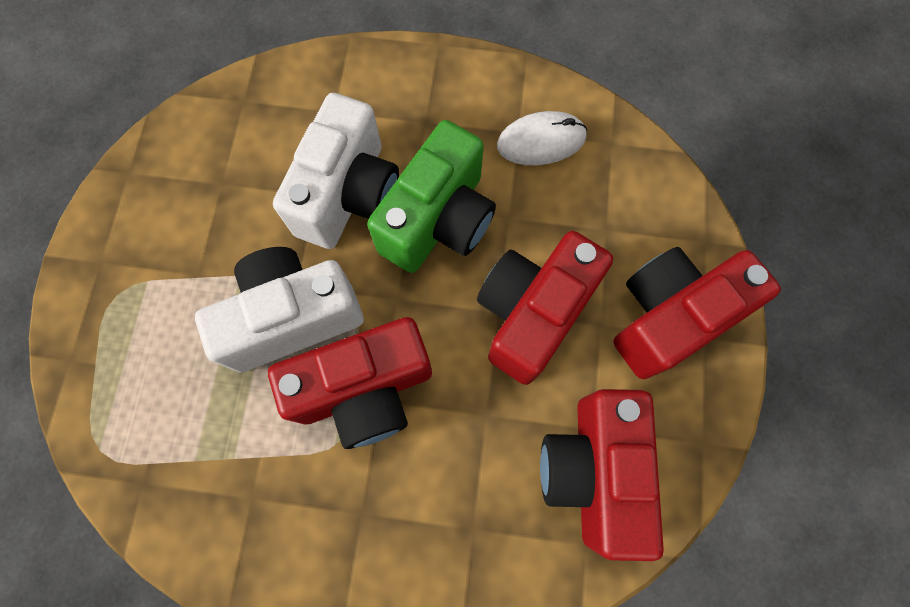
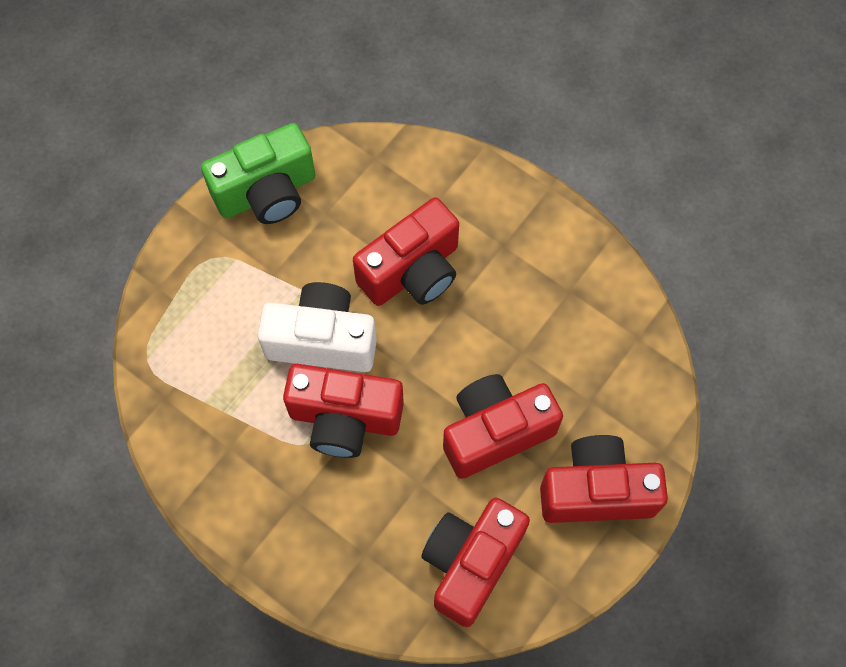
camera: 30 degrees right, 5 degrees down
white camera [273,93,399,249] -> red camera [353,198,459,306]
green camera [367,120,496,273] -> green camera moved to [201,123,315,224]
white mouse [497,111,587,165] -> none

